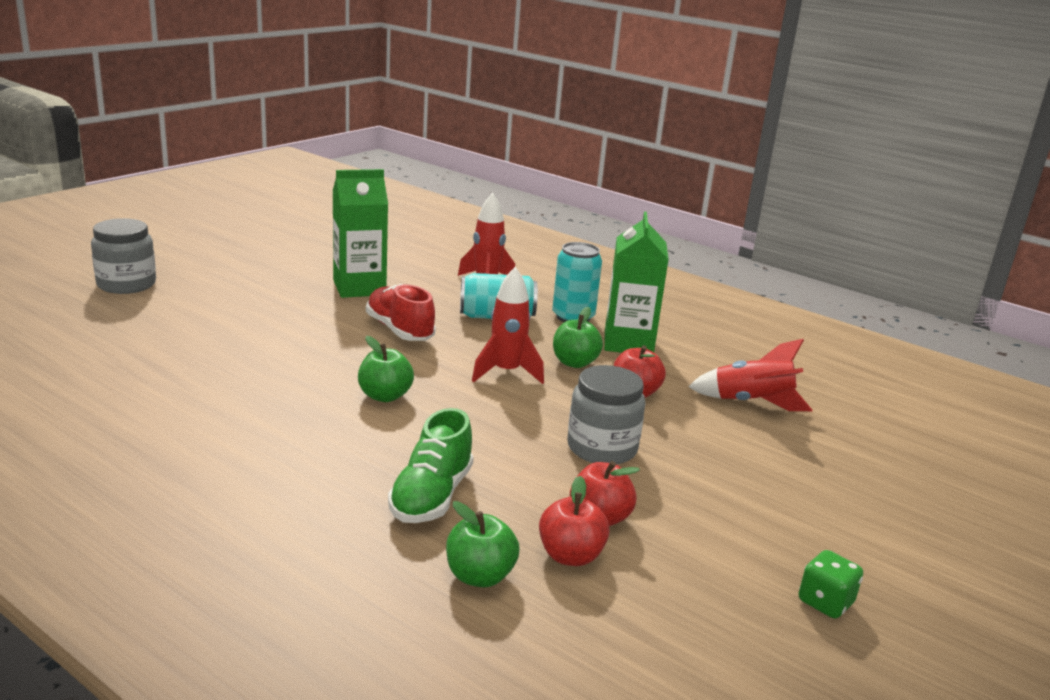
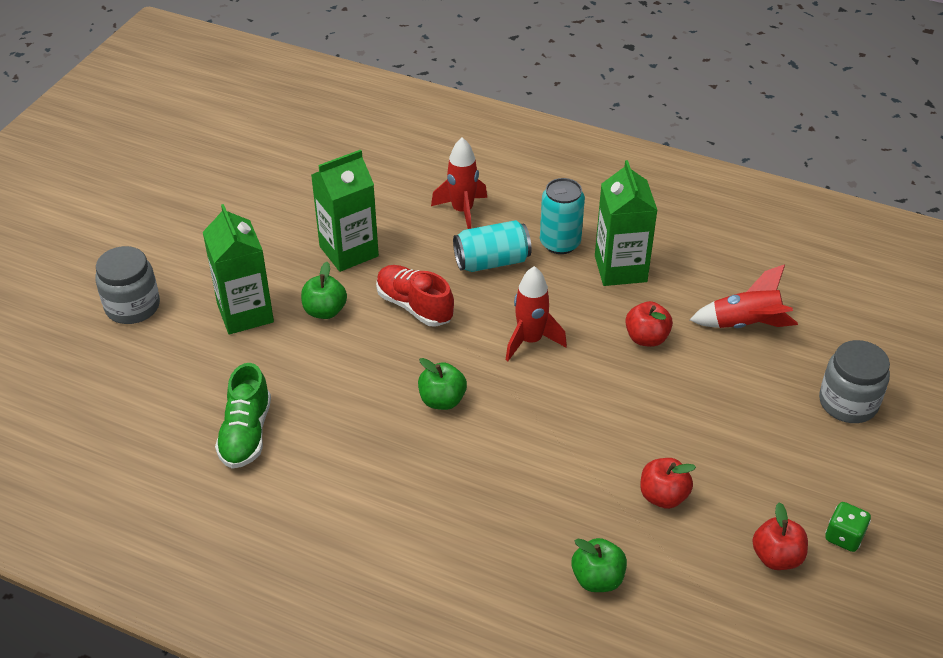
camera: 10 degrees left, 20 degrees up
green shoe [388,408,474,523] -> green shoe moved to [215,363,271,469]
red apple [539,476,610,566] -> red apple moved to [752,502,808,570]
green apple [553,307,603,368] -> green apple moved to [301,262,347,319]
grey jar [568,365,646,464] -> grey jar moved to [819,340,890,423]
none -> green carton [203,204,274,335]

